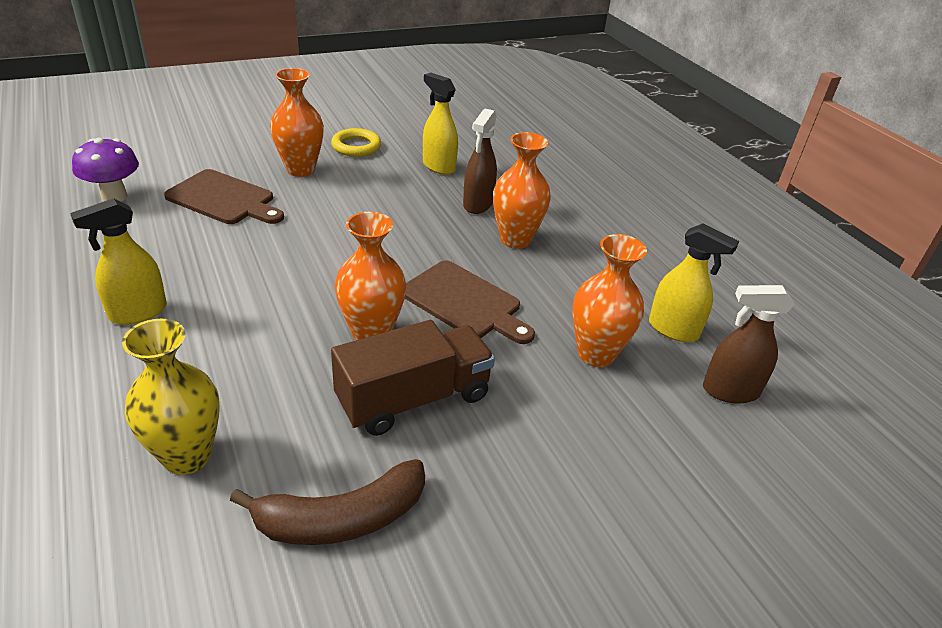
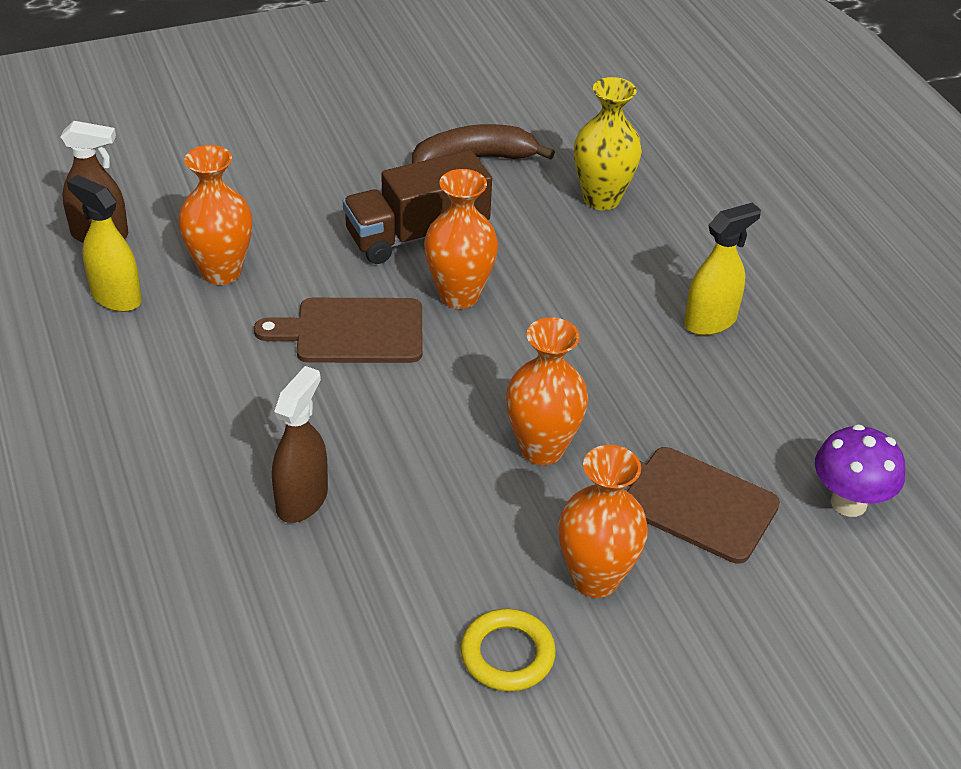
camera: 175 degrees left, 5 degrees up
brown cutting board [405,261,535,344] -> brown cutting board turned 45 degrees counterclockwise [254,298,423,363]
yellow spray bottle [423,73,458,175] -> none
orange vase [493,132,551,249] -> orange vase moved to [506,317,588,465]

